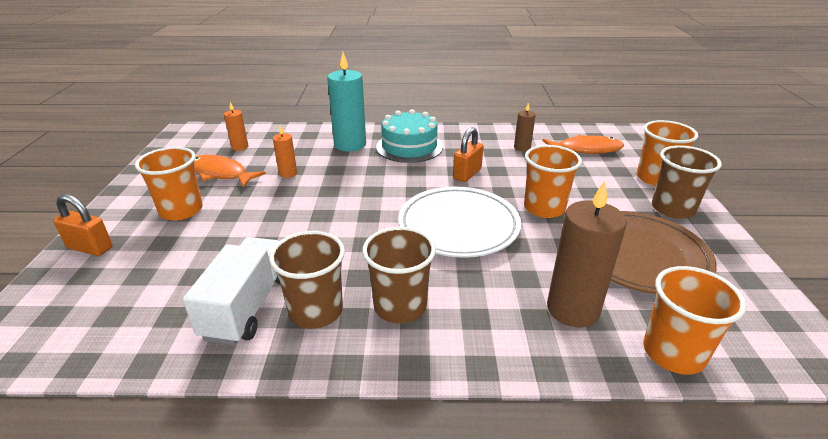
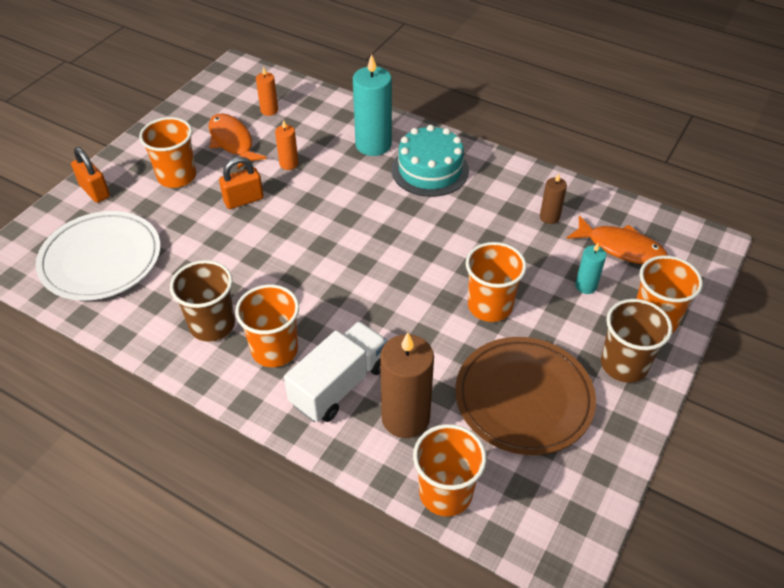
camera: 30 degrees right, 15 degrees up
white truck [183,237,280,345] -> white truck moved to [284,321,388,422]
brown cup [362,227,436,324] -> orange cup [235,285,299,367]
white plate [398,186,521,258] -> white plate moved to [36,211,161,301]
orange padlock [453,127,484,182] -> orange padlock moved to [219,157,264,209]
none -> turquoise candle [575,243,606,294]

